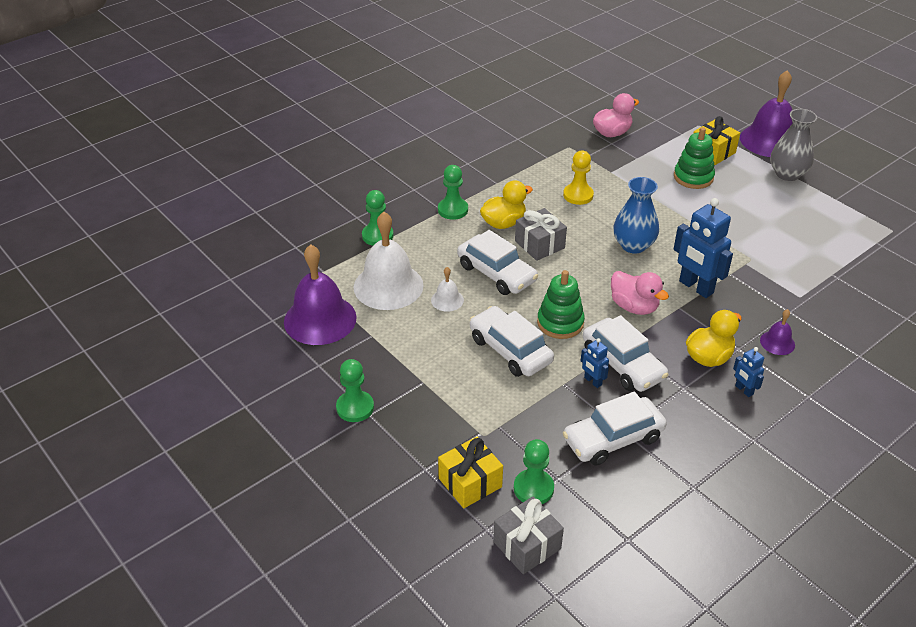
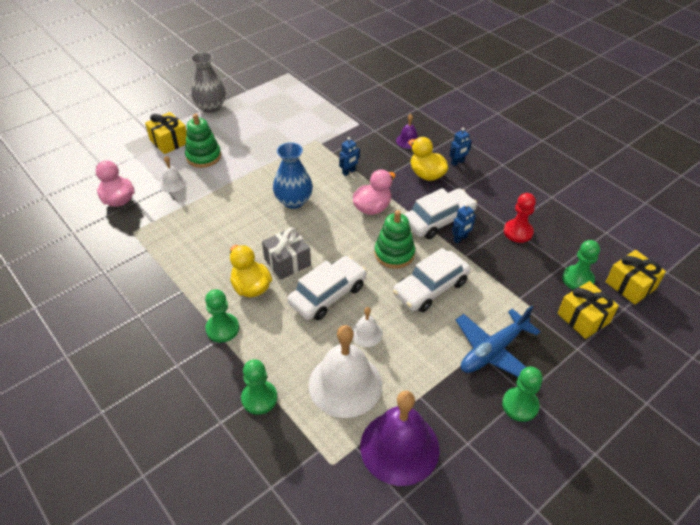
camera: 90 degrees left, 5 degrees up
grey gift [493,497,564,574] -> yellow gift [606,250,666,304]
yellow pawn [563,151,594,205] -> none
white car [563,392,667,466] -> red pawn [504,193,536,243]
blue robot [674,198,733,298] -> blue robot [339,137,360,176], size x0.50
purple bell [740,70,793,157] -> none
none -> white bell [160,156,186,192]
none -> blue plane [456,306,541,377]

